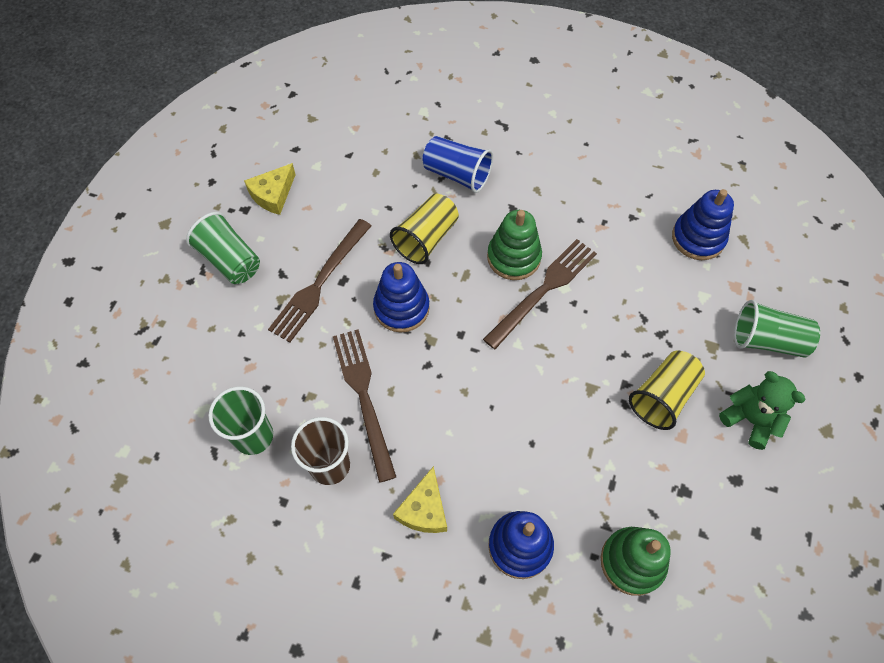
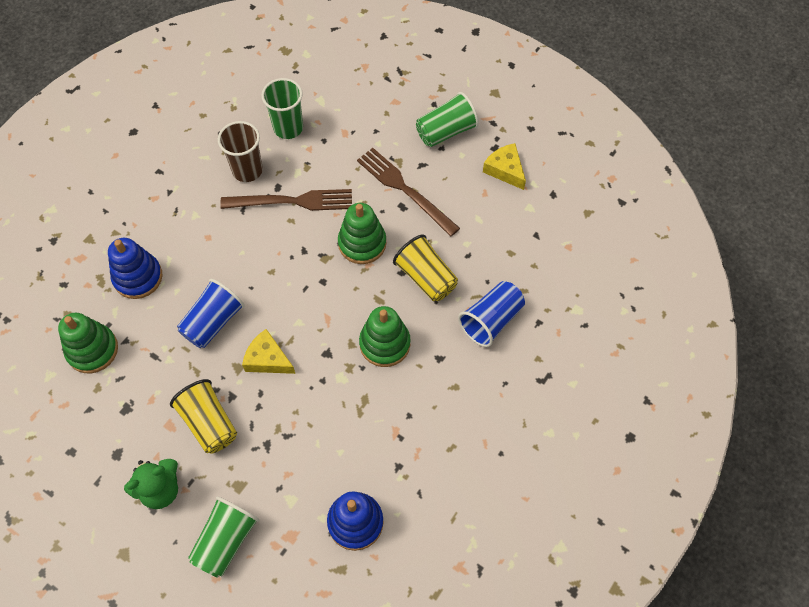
camera: 105 degrees right, 0 degrees up
blue stacking toy [373,262,430,332] -> green stacking toy [338,203,386,264]
yellow cheese [393,466,447,533] -> yellow cheese moved to [242,329,295,374]
brown fork [483,239,597,349] -> none
none -> blue cup [177,279,245,348]

